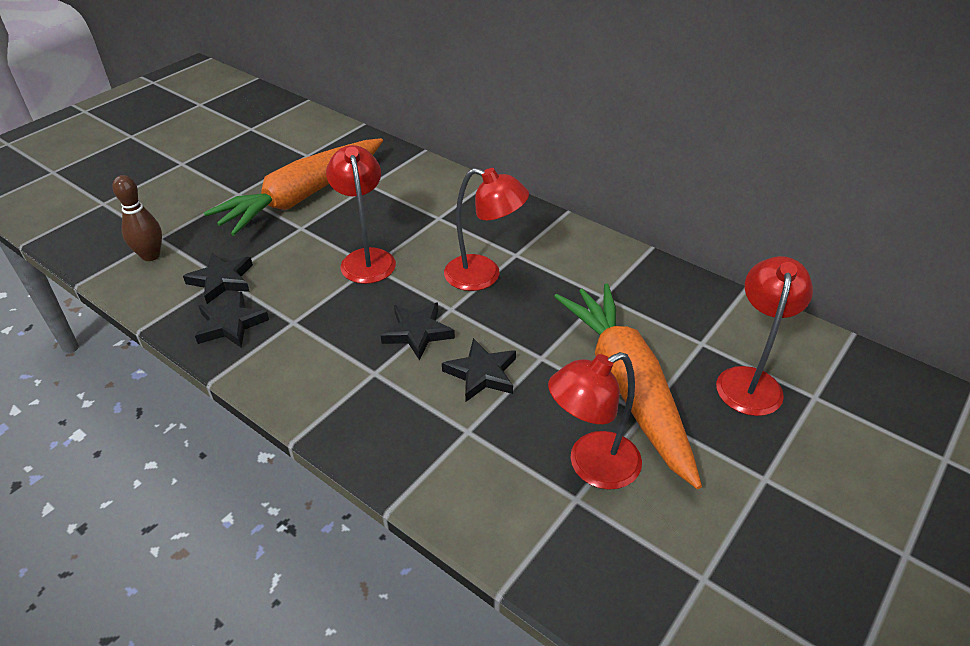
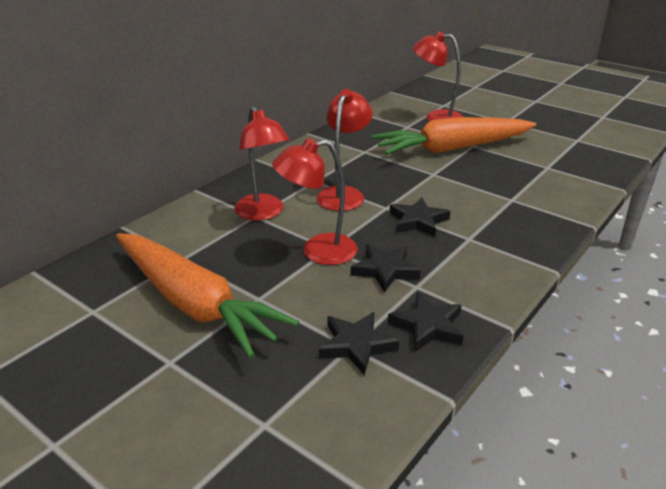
camera: 90 degrees left, 10 degrees down
brown bowling pin [112,175,162,261] -> none
black star [442,338,516,402] -> black star moved to [351,244,421,293]
red lamp [548,352,642,490] -> red lamp moved to [234,106,289,220]

